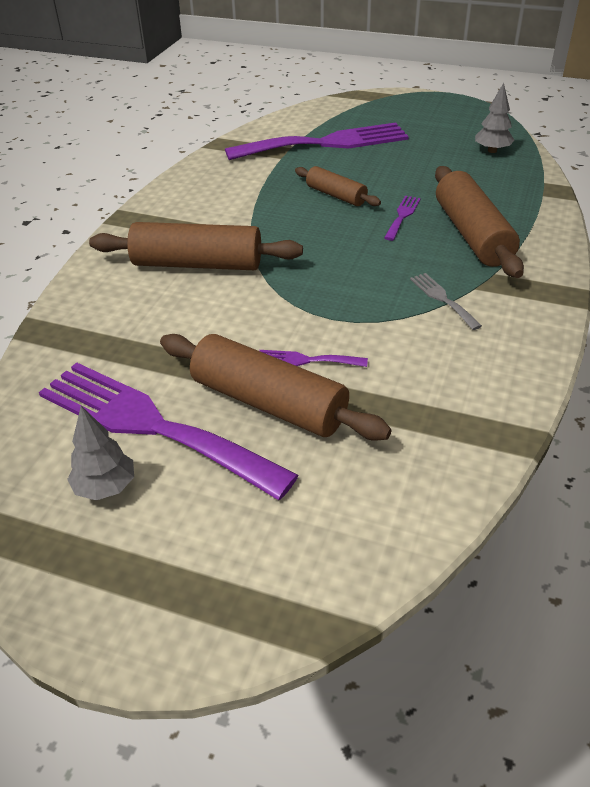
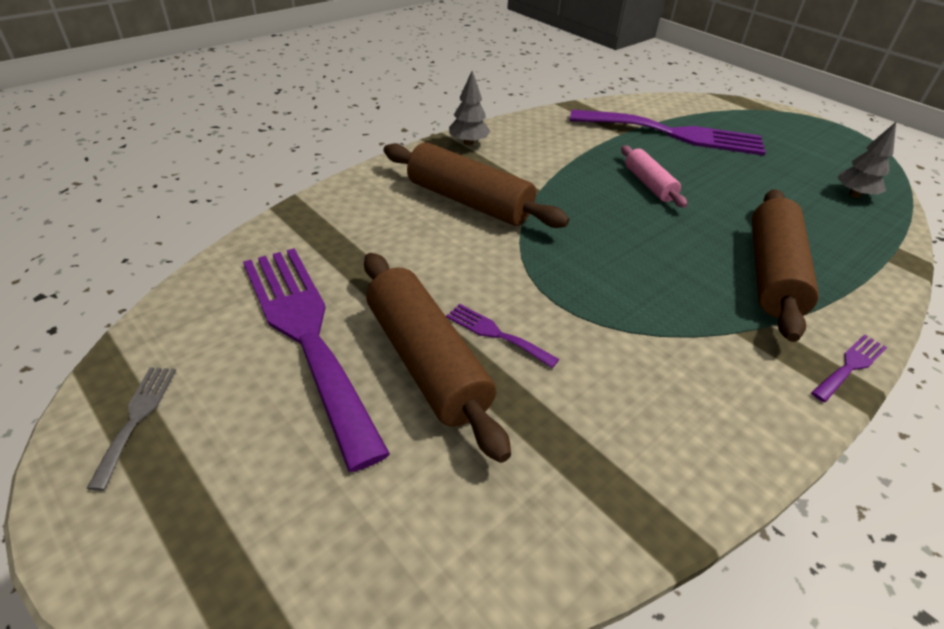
camera: 25 degrees right, 0 degrees up
grey tree [67,406,134,500] -> grey tree moved to [449,71,490,145]
brown rolling pin [295,166,381,206] -> pink rolling pin [621,145,687,208]
purple fork [384,196,421,241] -> purple fork moved to [811,334,887,402]
grey fork [410,273,482,330] -> grey fork moved to [86,367,176,491]

